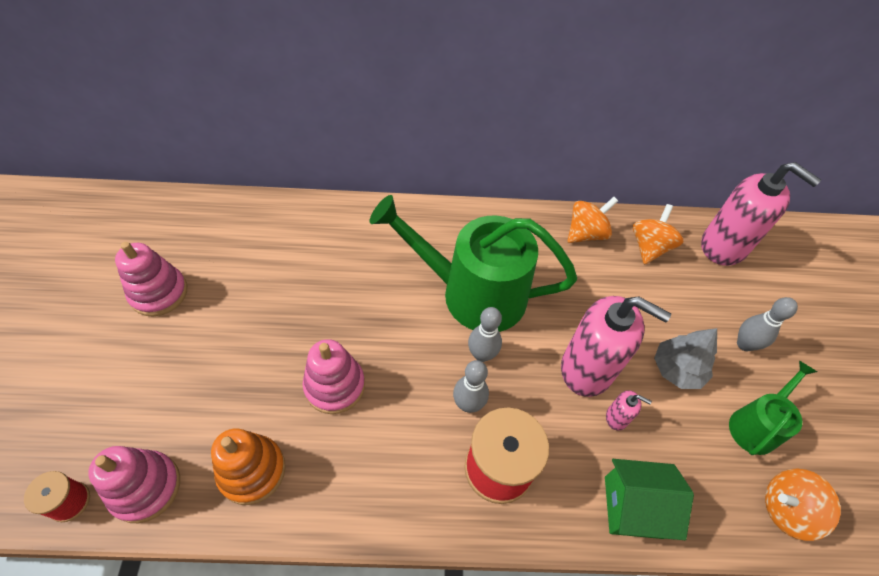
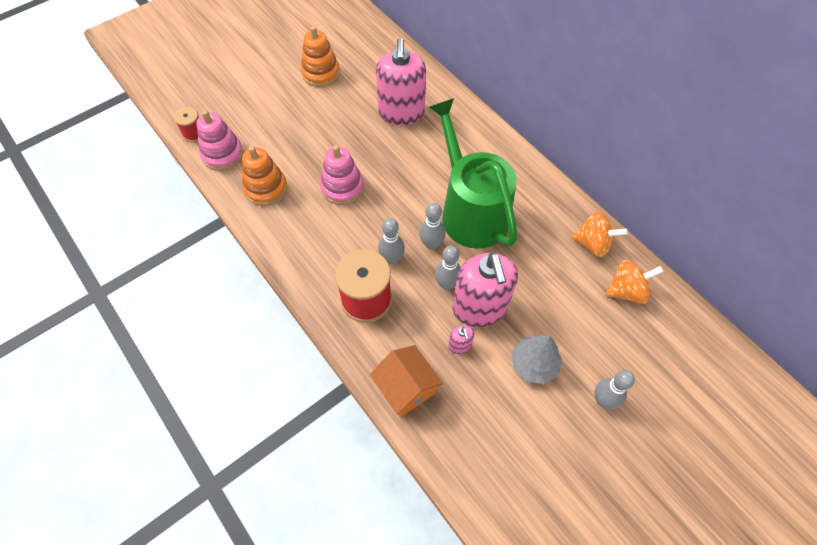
camera: 55 degrees right, 5 degrees up
pink stacking toy [115,242,187,317] -> orange stacking toy [301,26,340,87]
green house [605,459,694,540] -> orange house [370,345,443,417]
pink soap dispenser [701,162,821,266] -> pink soap dispenser moved to [376,38,426,125]
green watering can [729,361,817,455] -> none
orange spinning top [765,469,841,541] -> none
none -> grey bowling pin [435,245,461,290]

